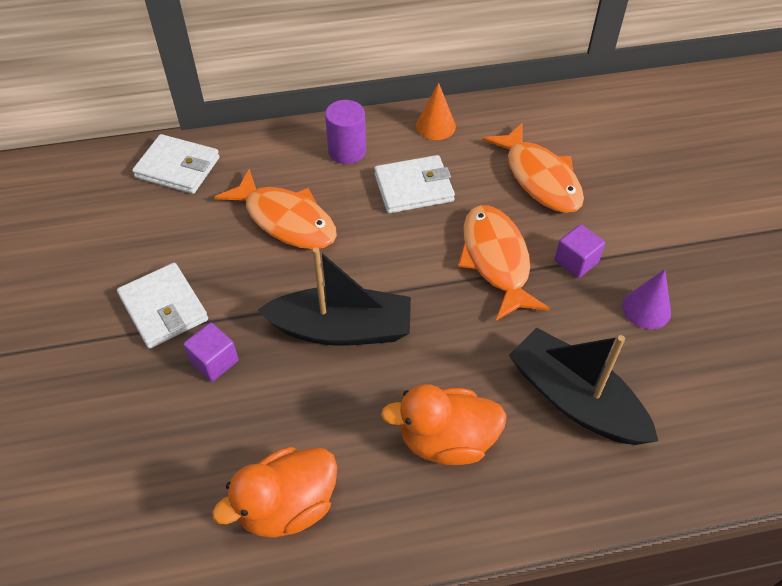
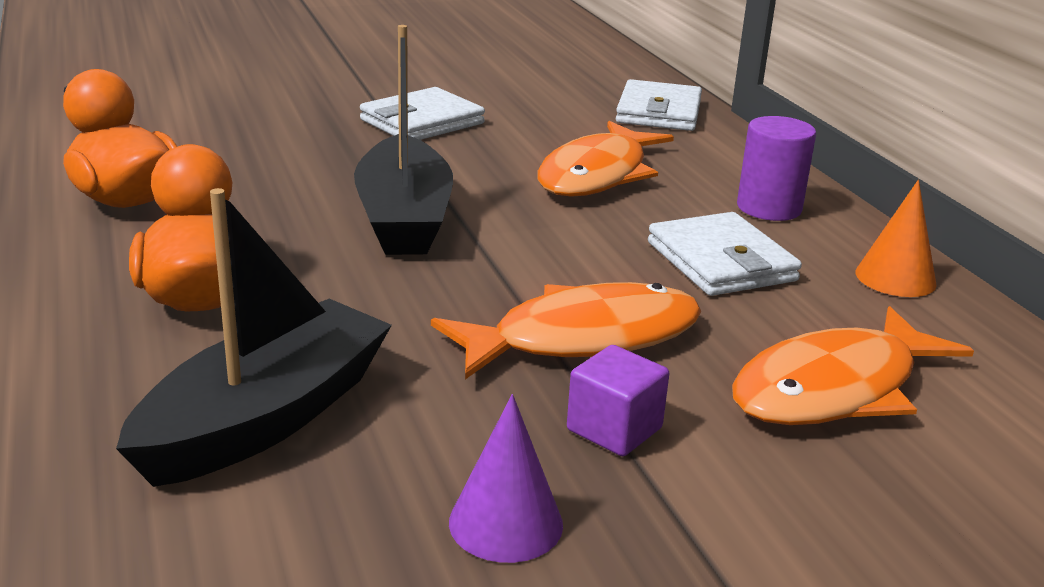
camera: 80 degrees right, 25 degrees down
purple cube [183,323,238,382] -> none

